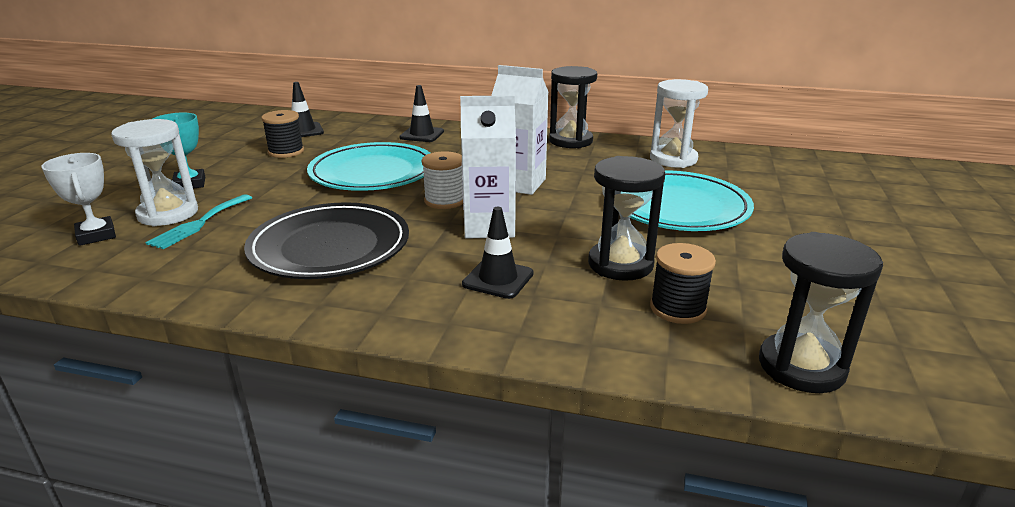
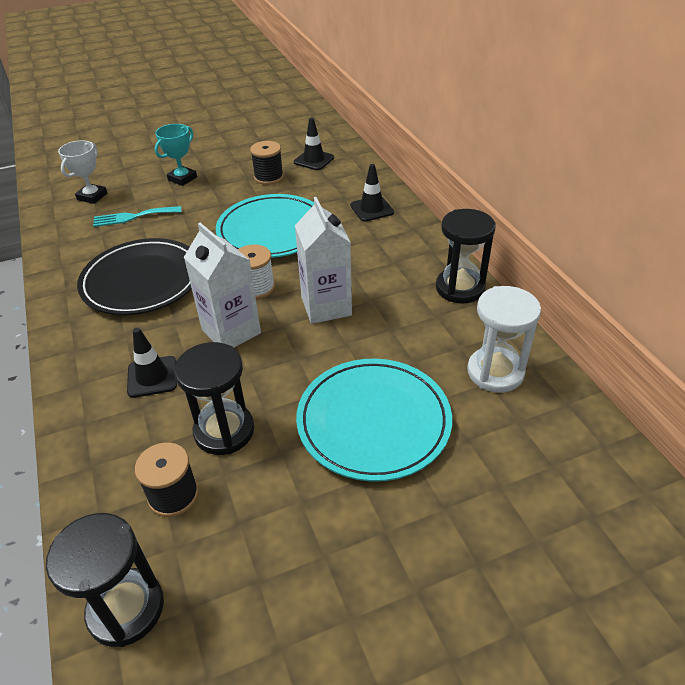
camera: 55 degrees right, 15 degrees up
white hourglass [111,119,198,226] -> none

